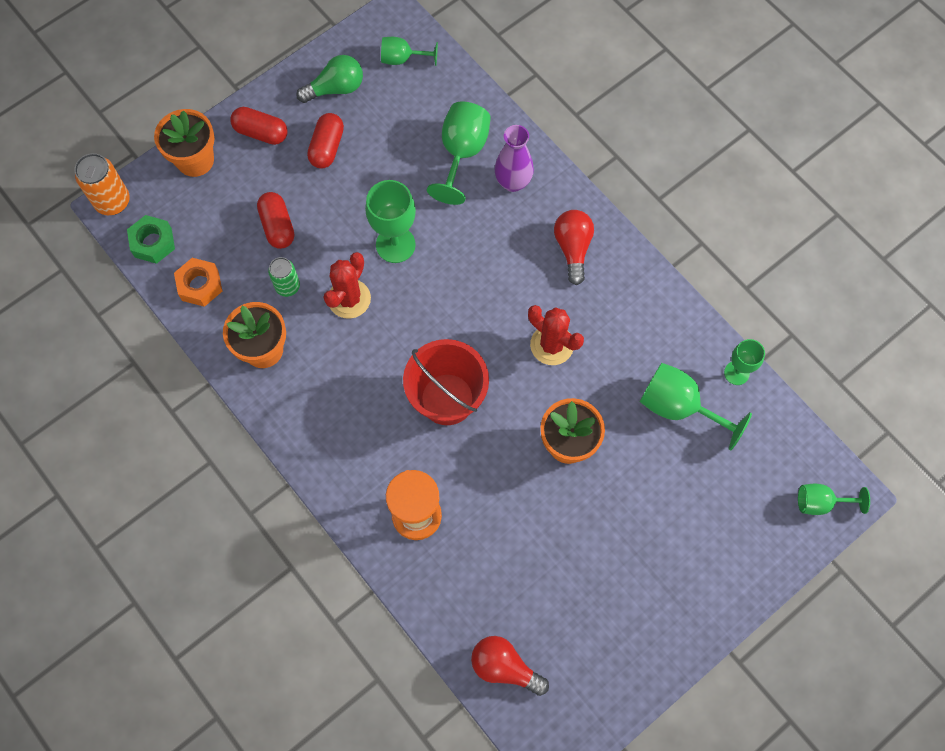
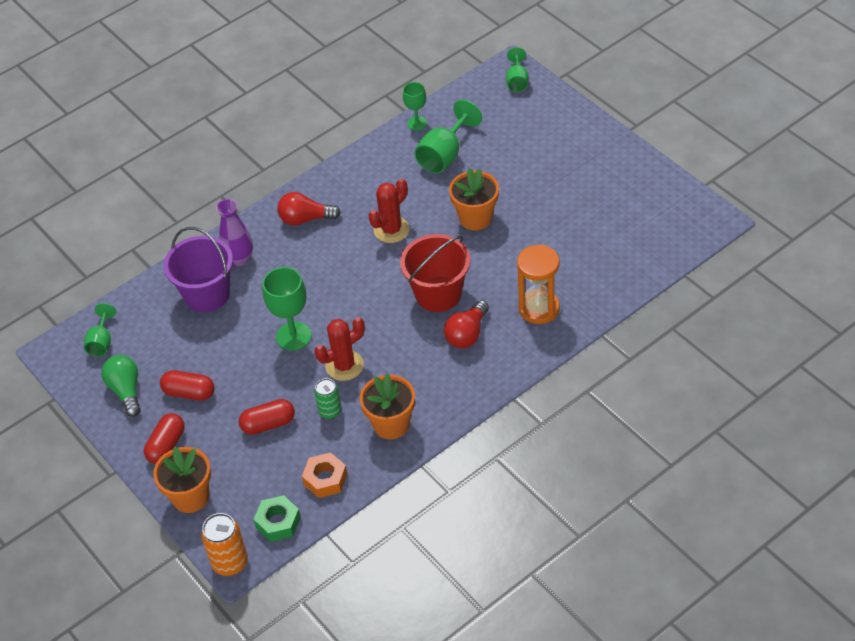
camera: 85 degrees left, 20 degrees down
red cactus [323,252,371,319] -> red cactus turned 60 degrees counterclockwise [315,317,365,381]
green goblet [427,101,491,205] -> purple bucket [164,227,233,312]
red light bulb [471,636,549,696] -> red light bulb moved to [444,300,489,348]

